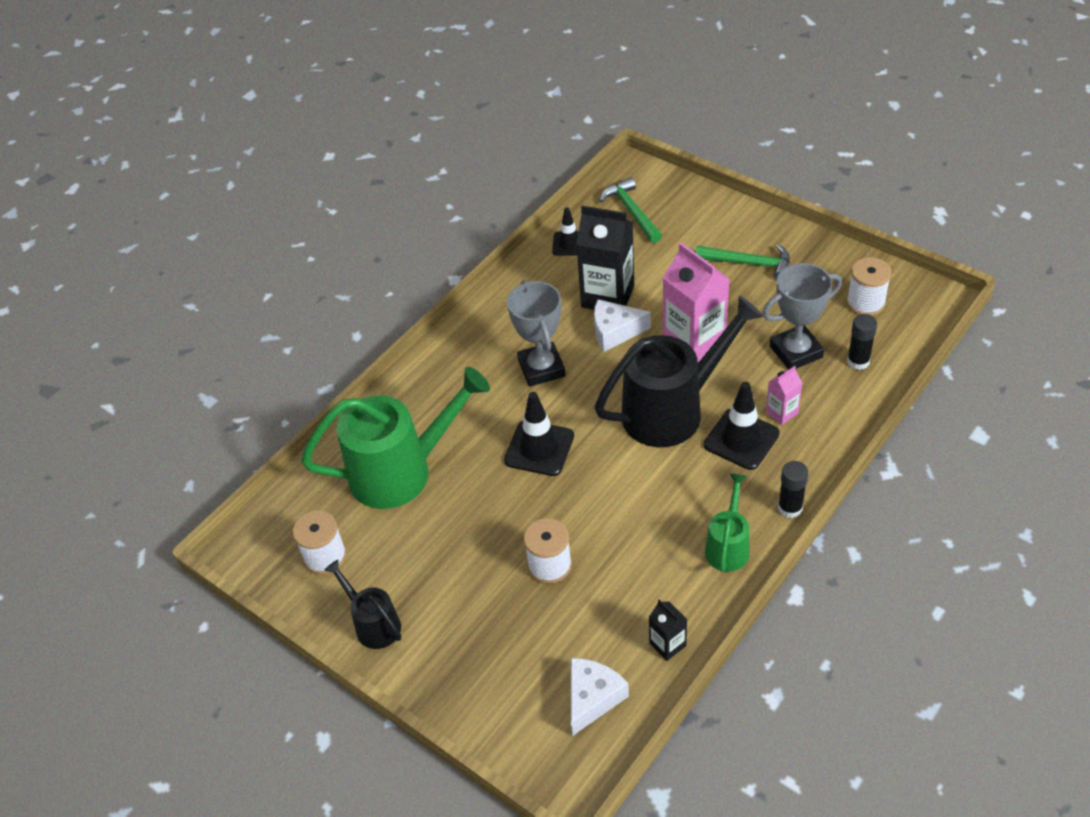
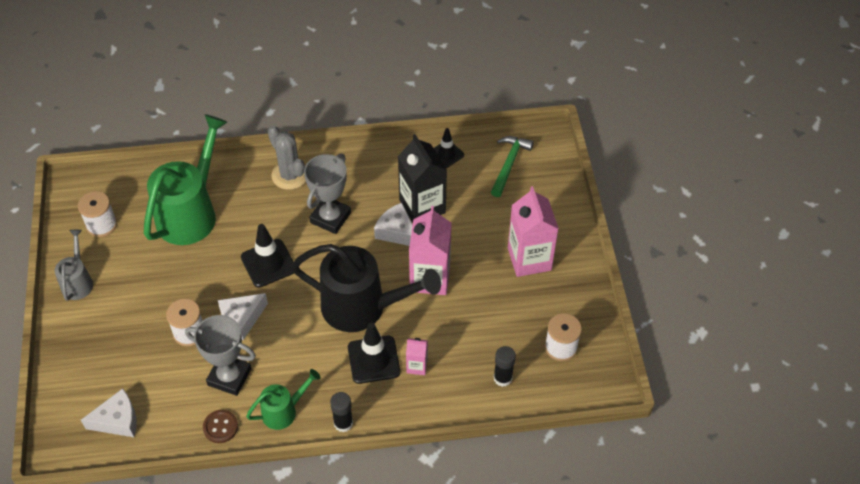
camera: 40 degrees right, 5 degrees up
green watering can [301,367,490,509] -> green watering can turned 90 degrees counterclockwise [144,114,227,245]
black watering can [324,559,401,649] -> grey watering can [55,230,93,301]
black carton [649,599,687,661] -> none
green hammer [696,244,790,279] -> pink carton [508,186,559,277]
grey trophy [763,263,842,370] -> grey trophy moved to [185,315,256,396]
none -> brown button [203,410,238,443]
none -> white cheese [218,293,268,340]
none -> grey cactus [268,125,306,190]

